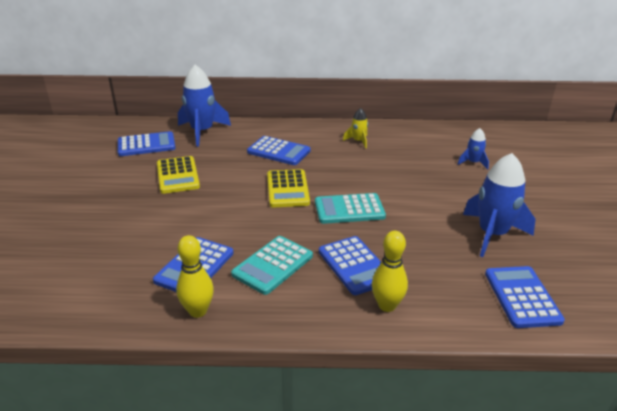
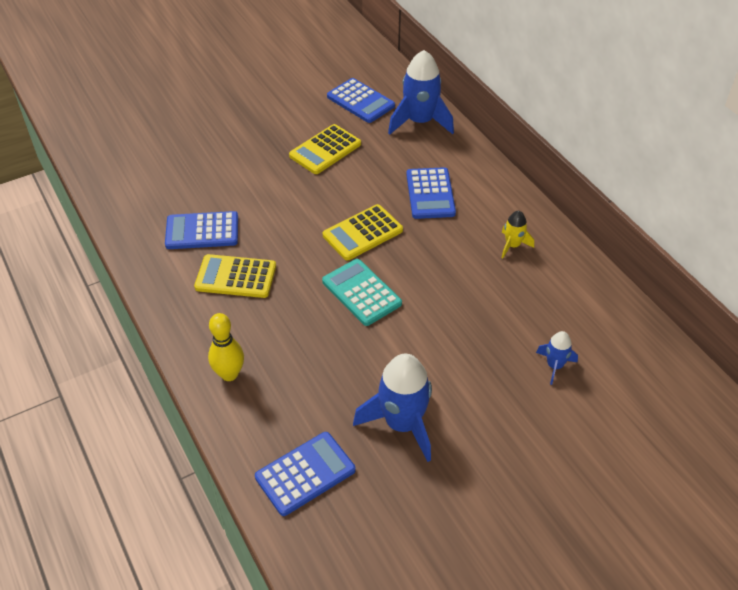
camera: 60 degrees right, 15 degrees up
yellow bowling pin [176,235,214,318] -> none
turquoise calculator [231,236,313,295] -> yellow calculator [194,254,276,298]
blue calculator [319,236,381,295] -> none

